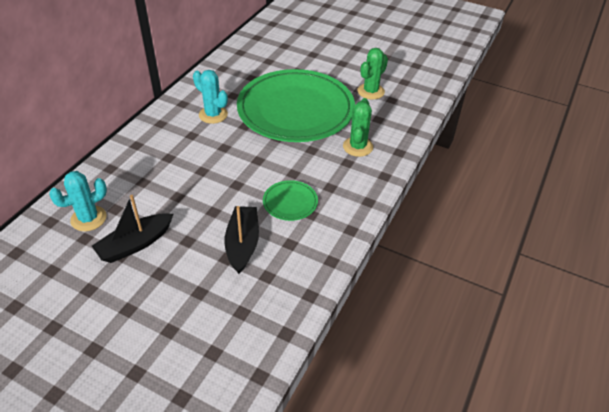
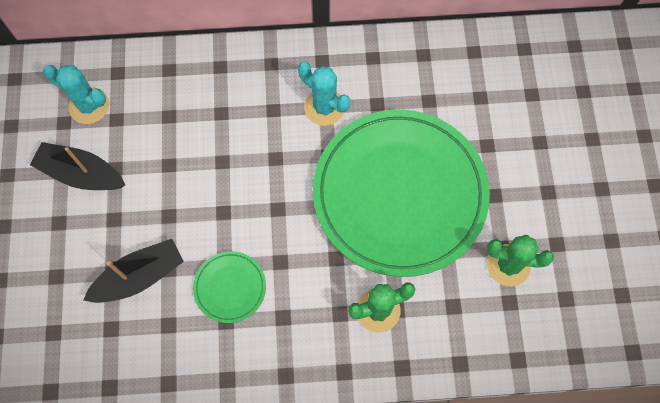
camera: 60 degrees right, 25 degrees up
turquoise cactus [193,70,228,124] -> turquoise cactus turned 60 degrees counterclockwise [298,62,350,126]

